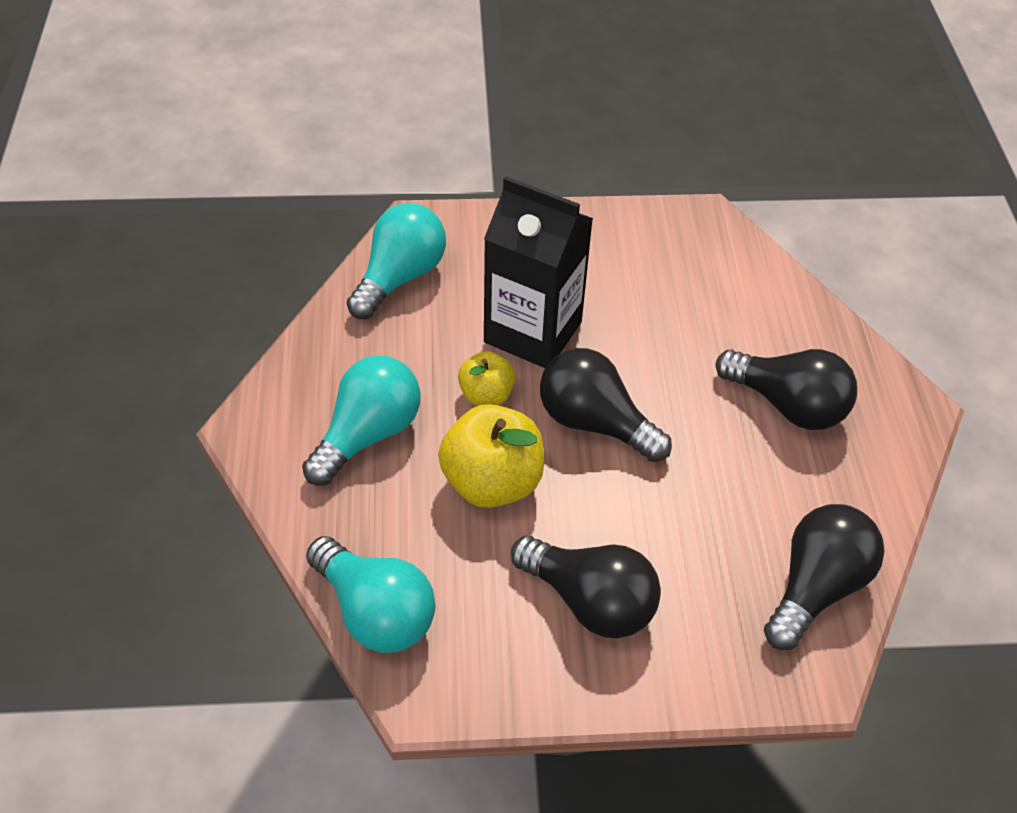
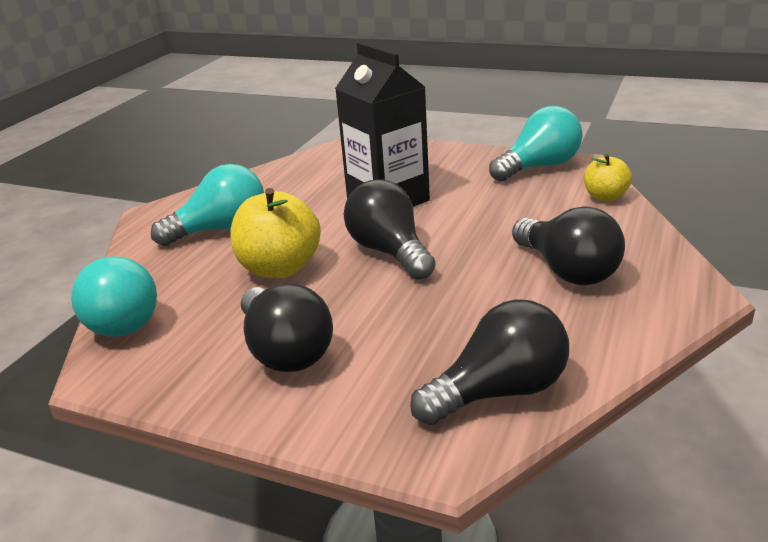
camera: 30 degrees right, 20 degrees down
turquoise light bulb [347,203,446,319] -> turquoise light bulb moved to [489,106,583,181]
yellow apple [458,351,516,406] -> yellow apple moved to [584,154,632,202]

